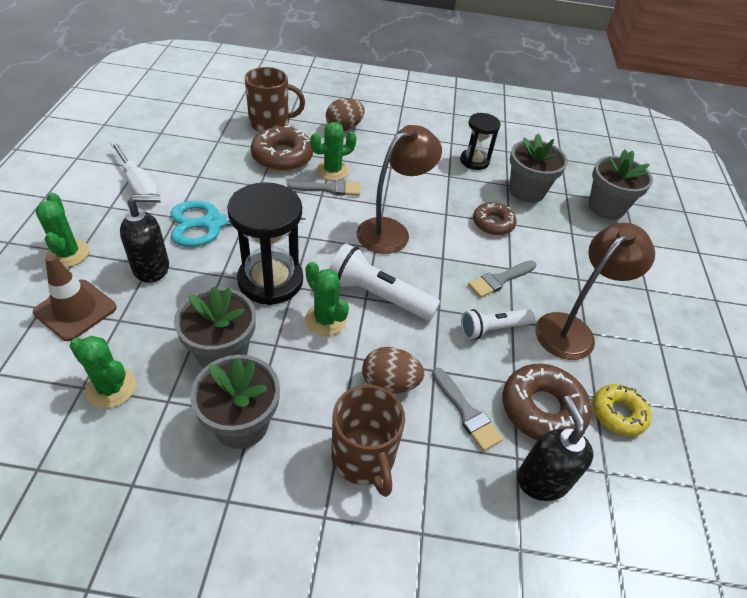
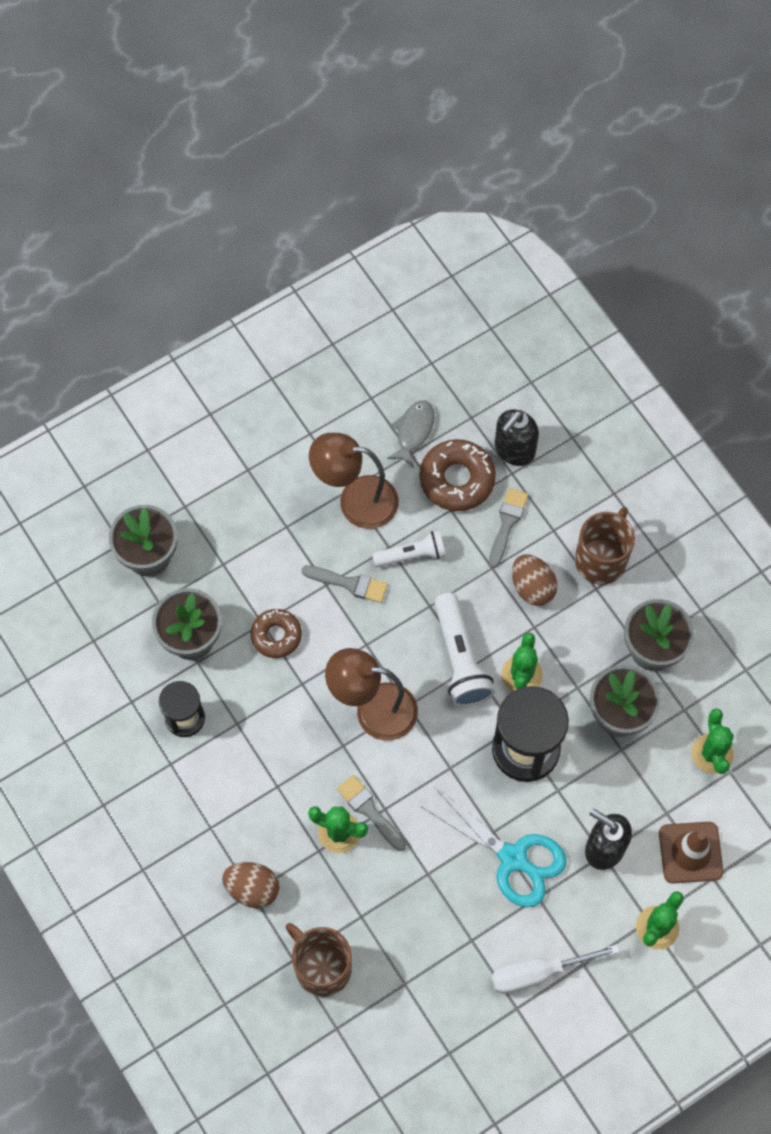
camera: 125 degrees left, 20 degrees up
white screwdriver [110,141,159,204] -> white screwdriver turned 120 degrees counterclockwise [491,944,620,994]
brown donut [251,126,313,171] -> none
white flashlight [461,309,535,339] -> white flashlight turned 45 degrees counterclockwise [372,530,446,567]
yellow donut [593,384,651,436] -> grey fish [387,400,435,468]

